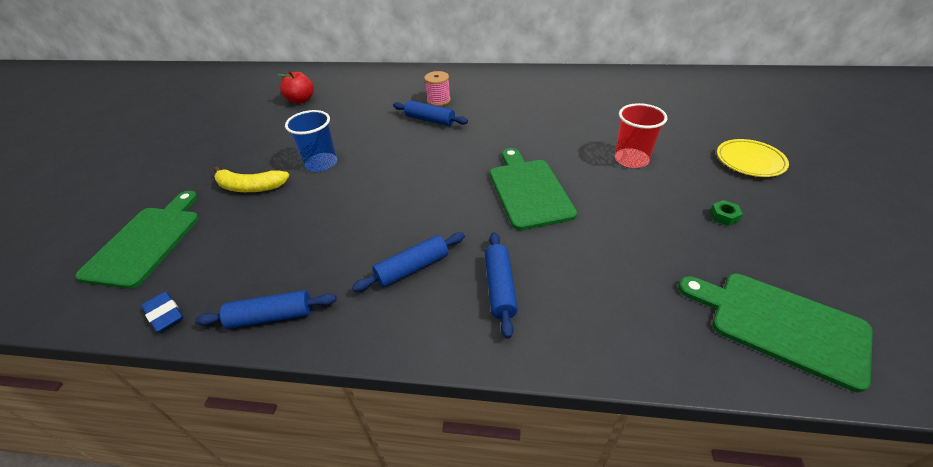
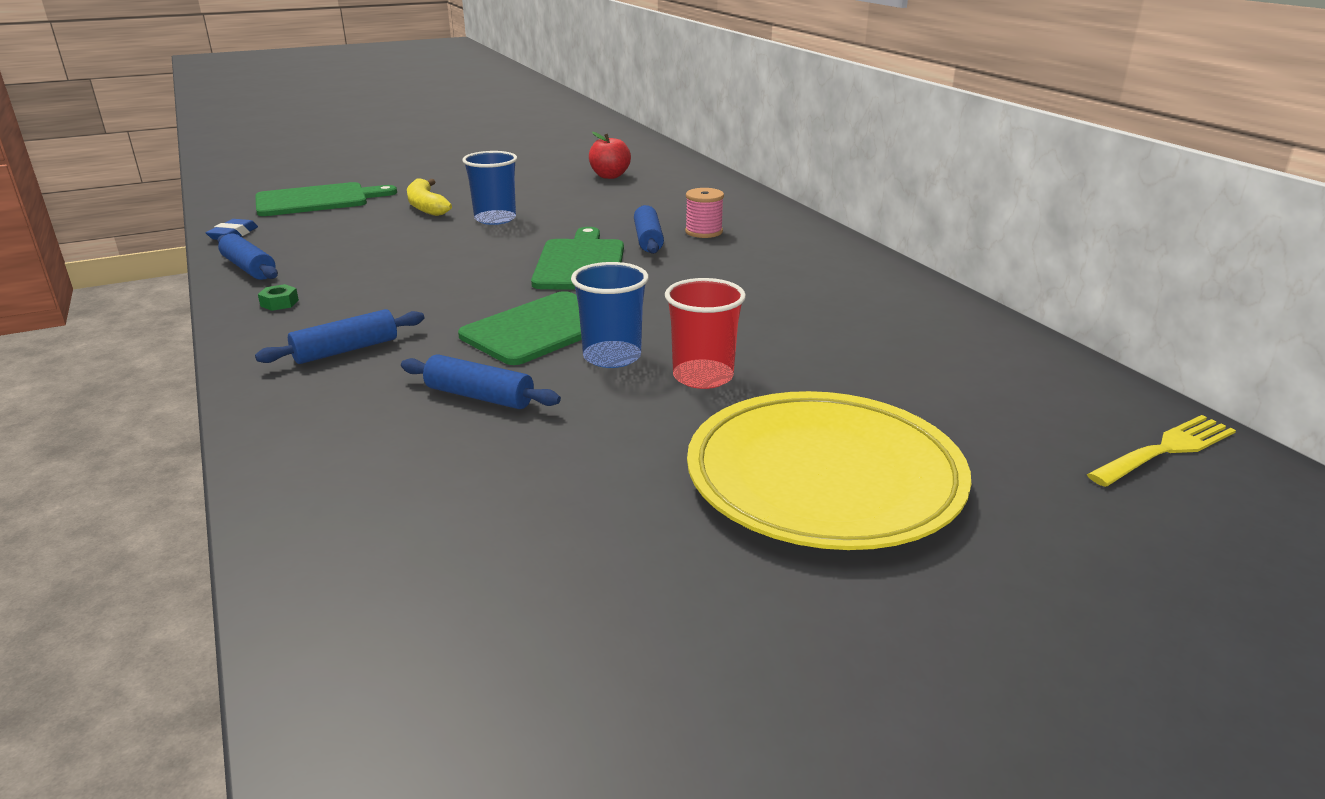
camera: 55 degrees right, 15 degrees down
blue rolling pin [352,233,465,291] -> blue rolling pin moved to [401,354,561,409]
green cutting board [678,274,873,392] -> green cutting board moved to [531,227,624,290]
green nut [710,200,743,226] -> green nut moved to [258,284,299,311]
yellow plate [717,139,789,177] -> yellow plate [687,391,971,550], size x2.03
none -> blue cup [571,262,649,368]
none -> yellow fork [1087,415,1236,487]

